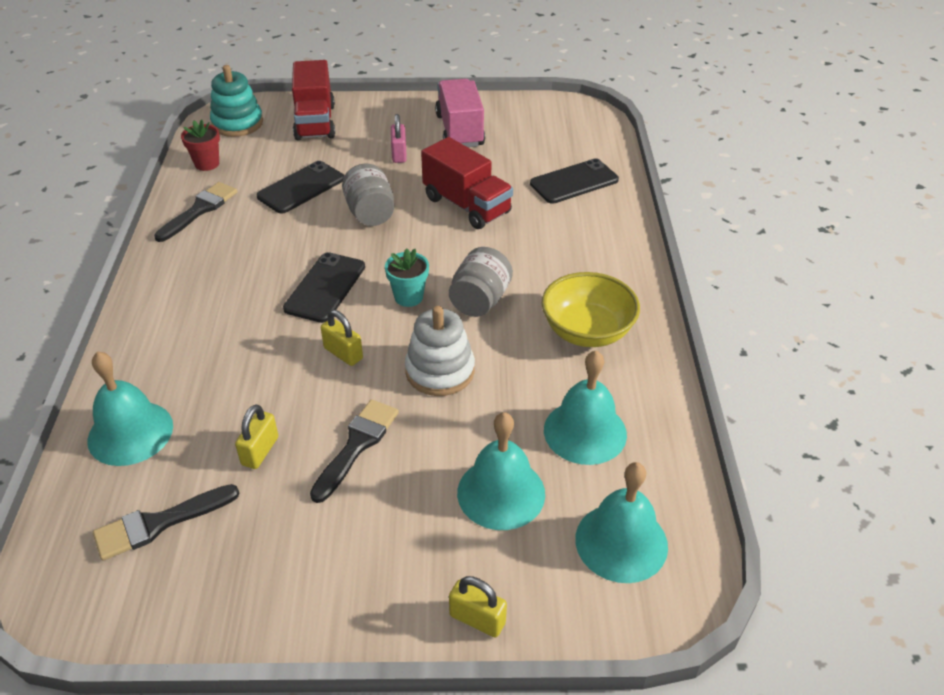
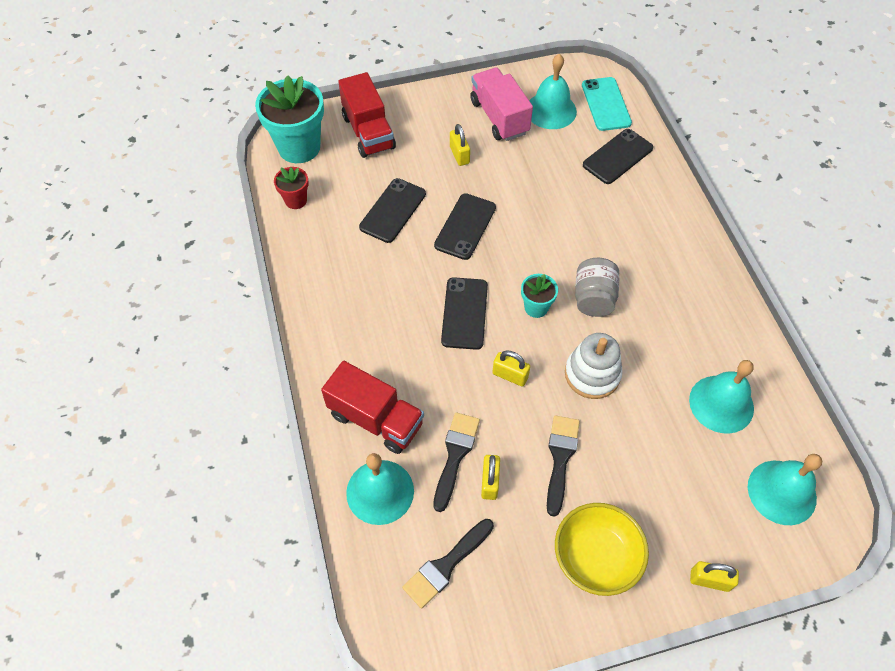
camera: 15 degrees left, 15 degrees up
black brush [154,182,238,242] -> black brush moved to [433,412,480,512]
turquoise stacking toy [210,65,263,137] -> turquoise flower pot [255,76,324,163]
grey jar [342,164,394,226] -> black phone [434,193,496,260]
pink padlock [391,114,407,163] -> yellow padlock [450,124,470,166]
red truck [421,137,513,229] -> red truck moved to [321,361,424,454]
turquoise bell [457,412,545,530] -> turquoise bell moved to [529,54,577,129]
yellow bowl [542,272,640,347] -> yellow bowl moved to [555,503,649,596]
none -> turquoise phone [582,77,632,131]

